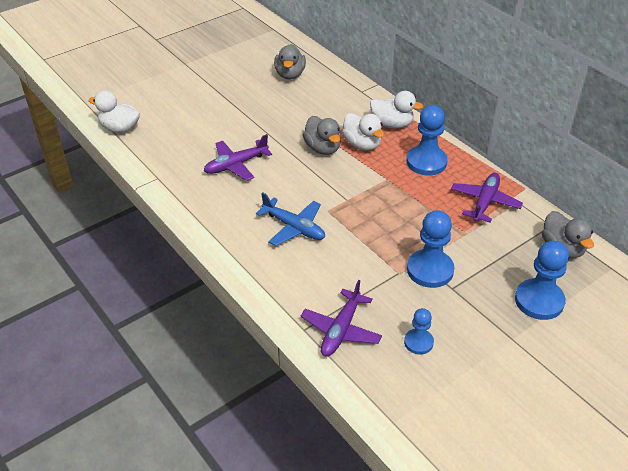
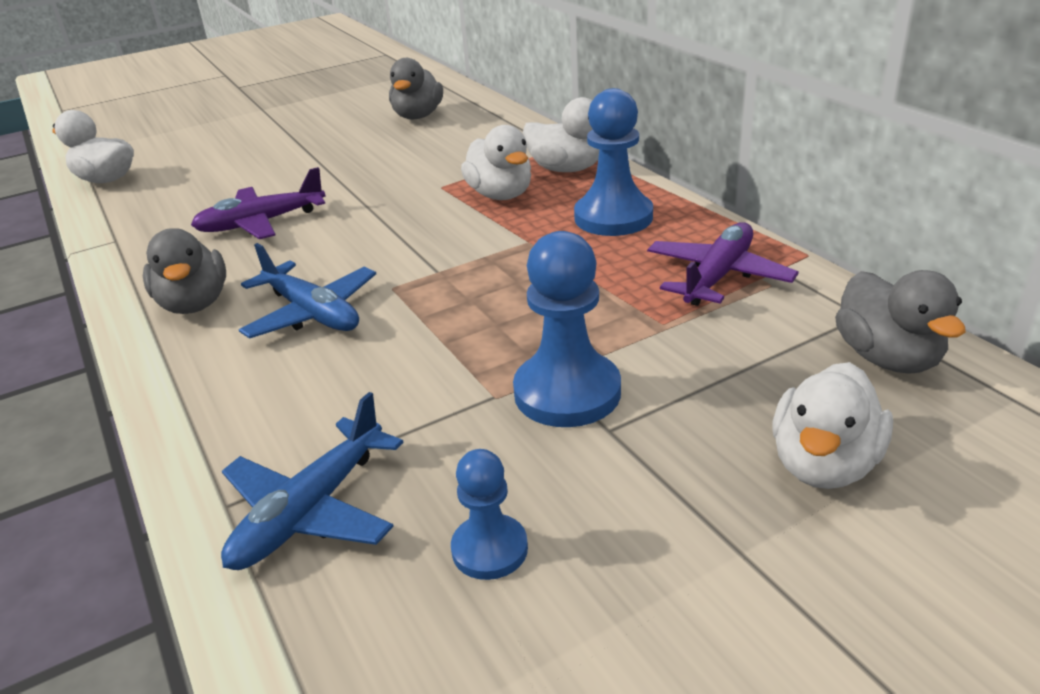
camera: 10 degrees right, 10 degrees down
purple plane [301,280,382,357] -> blue plane [221,392,404,570]
grey duck [302,116,341,155] -> grey duck moved to [143,228,226,314]
blue pawn [515,241,569,320] -> white duck [773,362,893,489]

